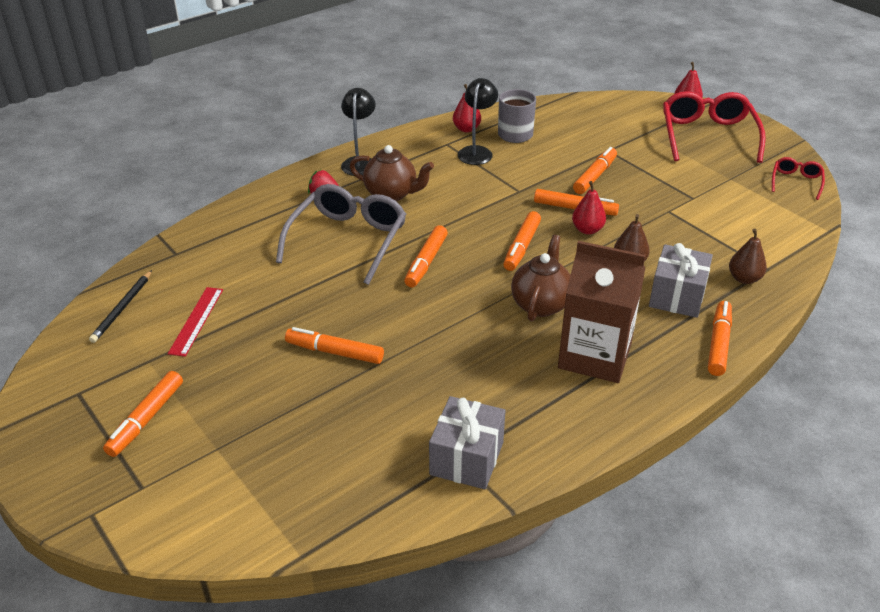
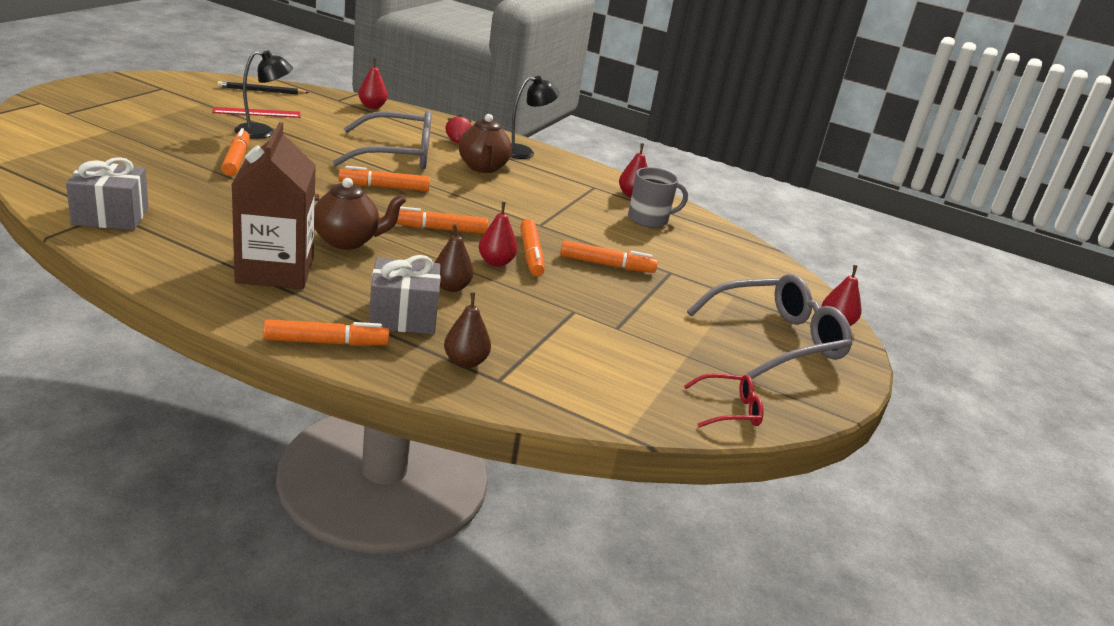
camera: 60 degrees right, 10 degrees down
orange marker [103,371,183,457] -> none
black lamp [458,78,498,165] -> black lamp moved to [234,50,293,139]
red glasses [663,91,766,163] -> grey glasses [687,274,852,379]
none -> red pear [358,58,388,109]

